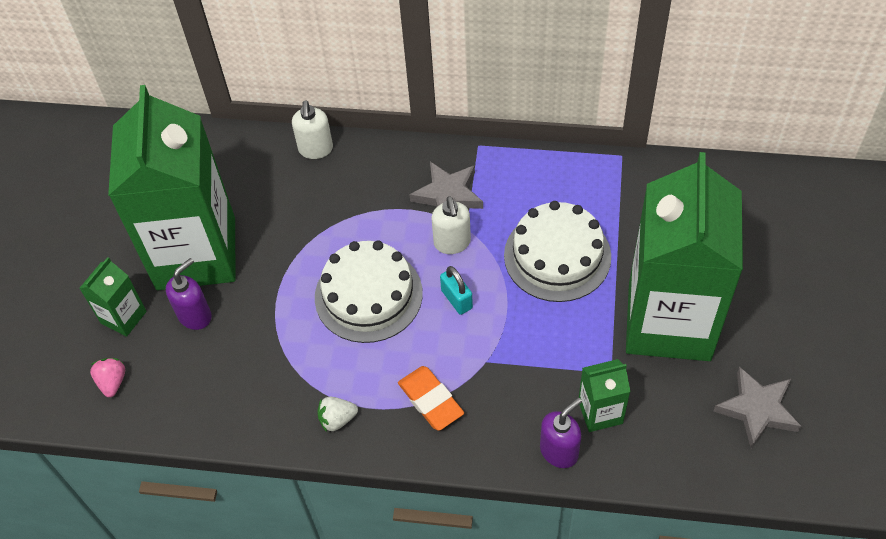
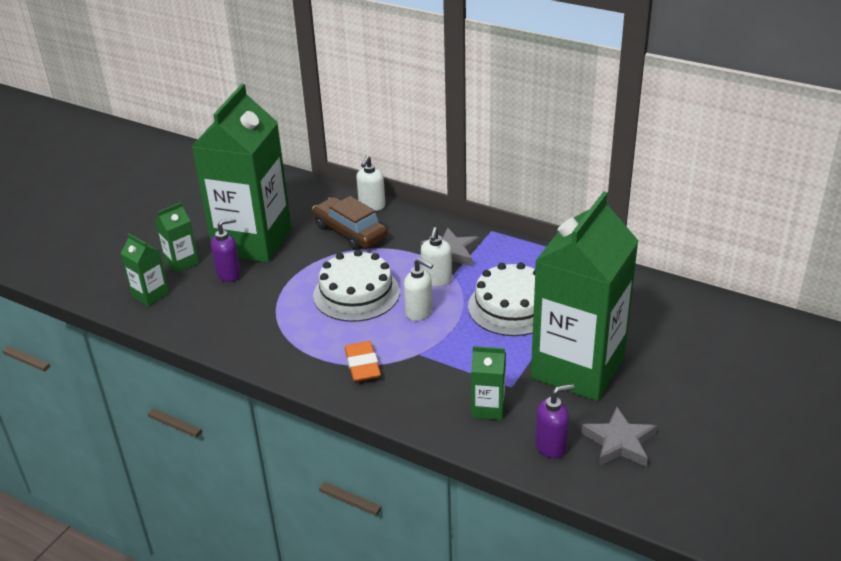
camera: 20 degrees right, 20 degrees down
pink strawberry [90,358,125,397] -> green carton [121,233,169,306]
white strawberry [318,397,358,432] -> none
turquoise padlock [440,266,473,315] -> white soap dispenser [404,258,433,321]
purple soap dispenser [540,398,582,468] -> purple soap dispenser moved to [535,384,574,458]
none -> brown car [312,196,388,250]

